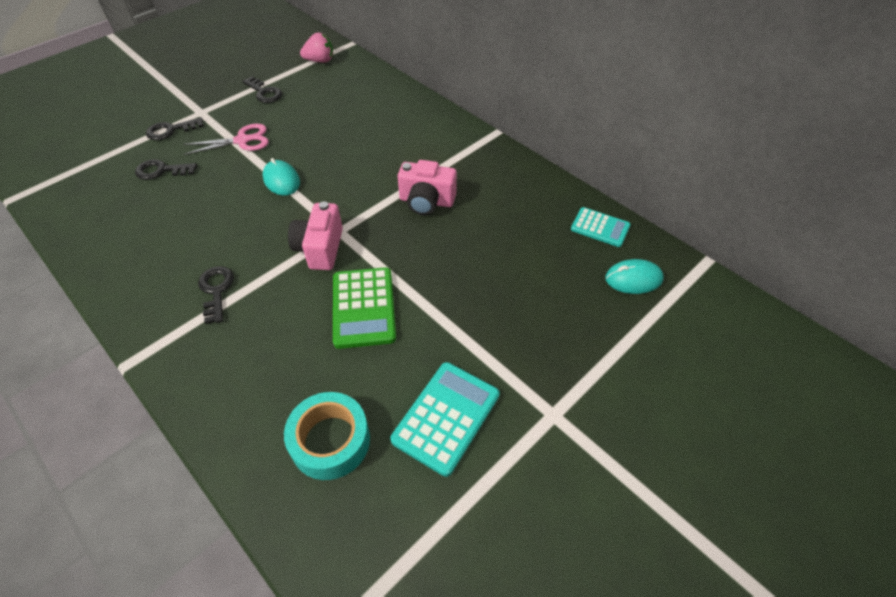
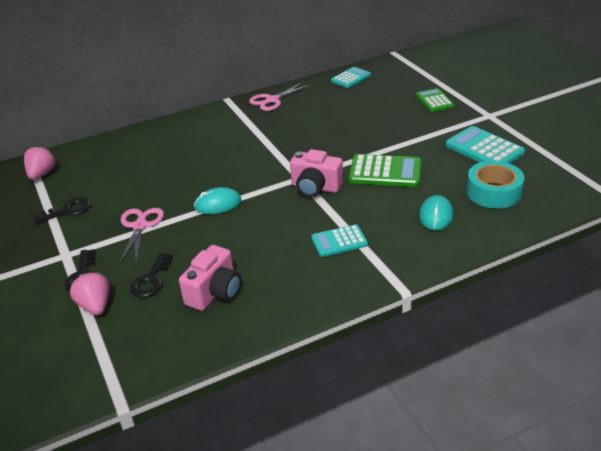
camera: 70 degrees left, 15 degrees down
black key [198,266,234,324] -> turquoise calculator [311,225,368,257]
pink camera [398,160,457,215] -> pink camera moved to [179,245,241,311]
turquoise mouse [605,259,664,294] -> turquoise mouse moved to [419,195,454,231]
none -> pink strawberry [70,272,110,315]
none -> pink scissors [249,81,311,111]
none -> green calculator [416,88,454,112]

